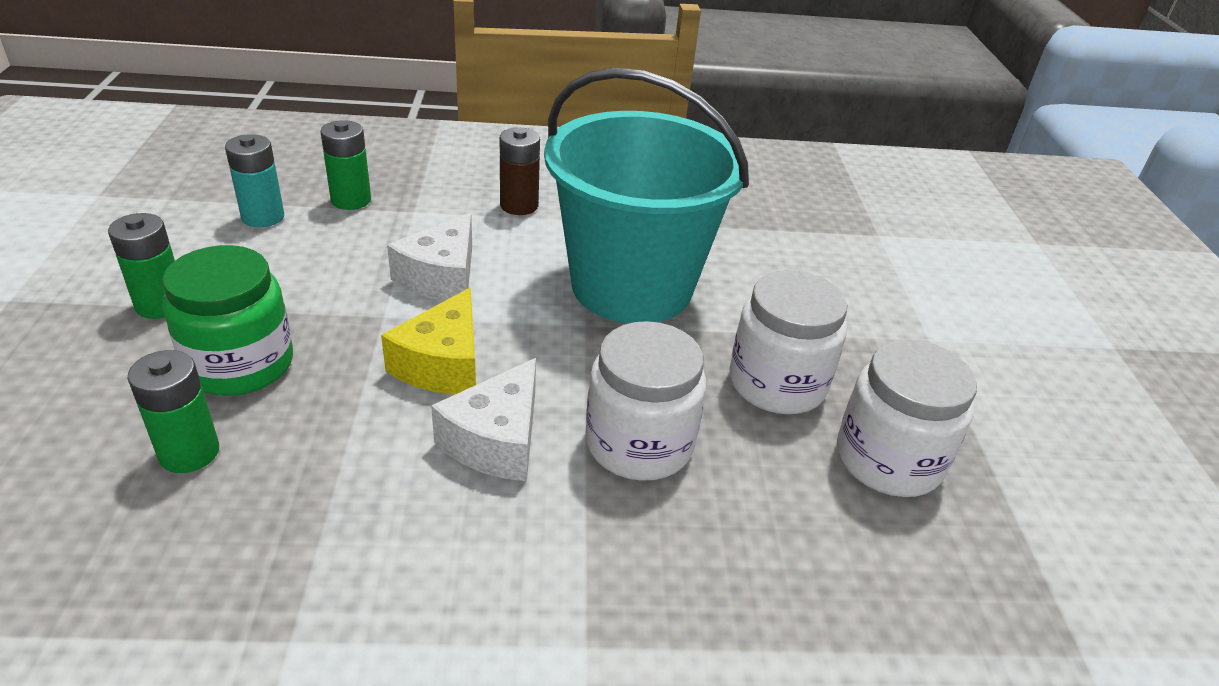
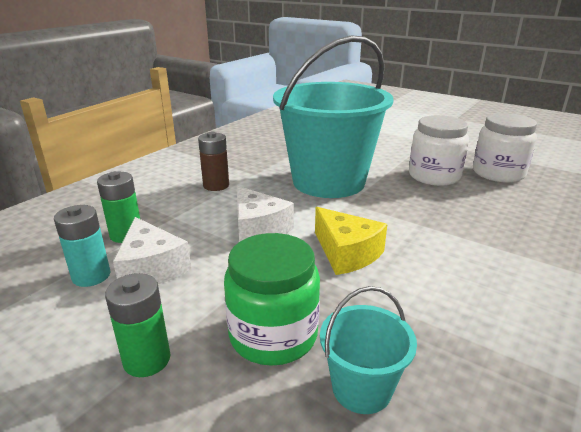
camera: 50 degrees left, 10 degrees down
green battery [128,350,219,473] -> turquoise bucket [320,286,417,414]
white cheese [431,358,536,481] -> white cheese moved to [113,217,191,284]
white jar [586,321,706,481] -> none

